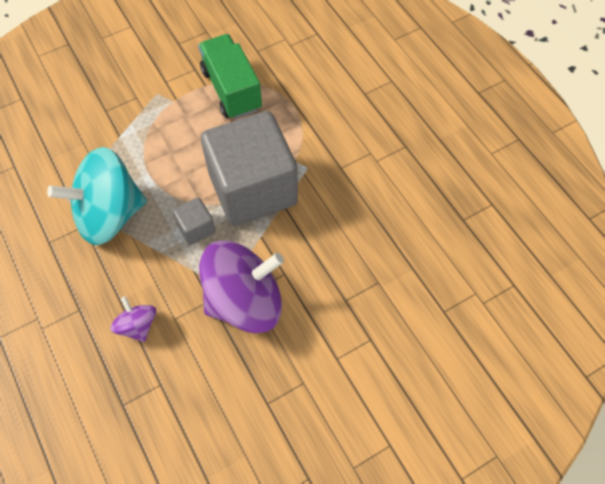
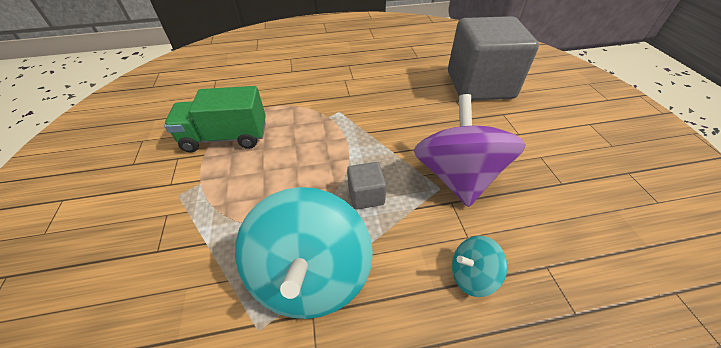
camera: 70 degrees left, 15 degrees down
purple spinning top [110,296,156,342] -> turquoise spinning top [452,236,507,297]
grey cube [201,111,298,226] -> grey cube moved to [448,16,539,101]

